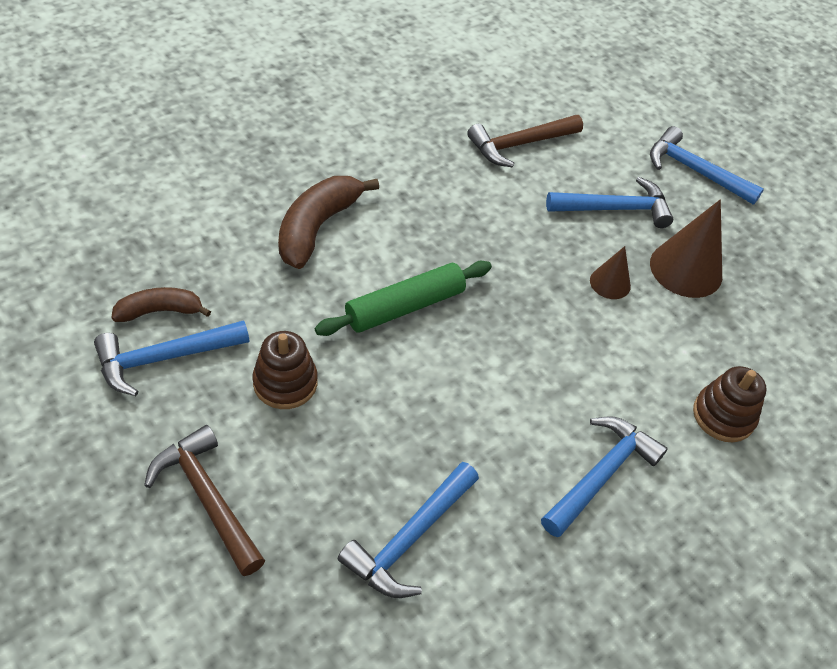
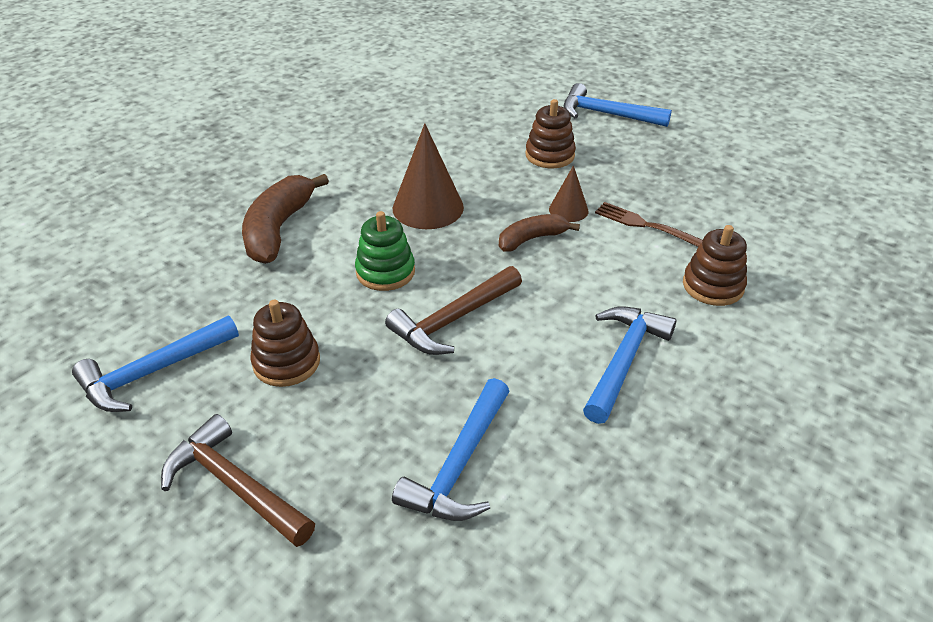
camera: 10 degrees left, 10 degrees down
brown banana [111,287,211,322] -> brown banana moved to [499,214,580,252]
green rolling pin [315,261,492,336] -> green stacking toy [355,211,415,291]
brown hammer [467,115,583,167] -> brown hammer moved to [385,266,522,355]
blue hammer [546,177,673,228] -> brown stacking toy [525,99,576,168]
brown cone [650,199,722,298] -> brown cone moved to [393,123,464,229]
none -> brown fork [595,202,703,247]

